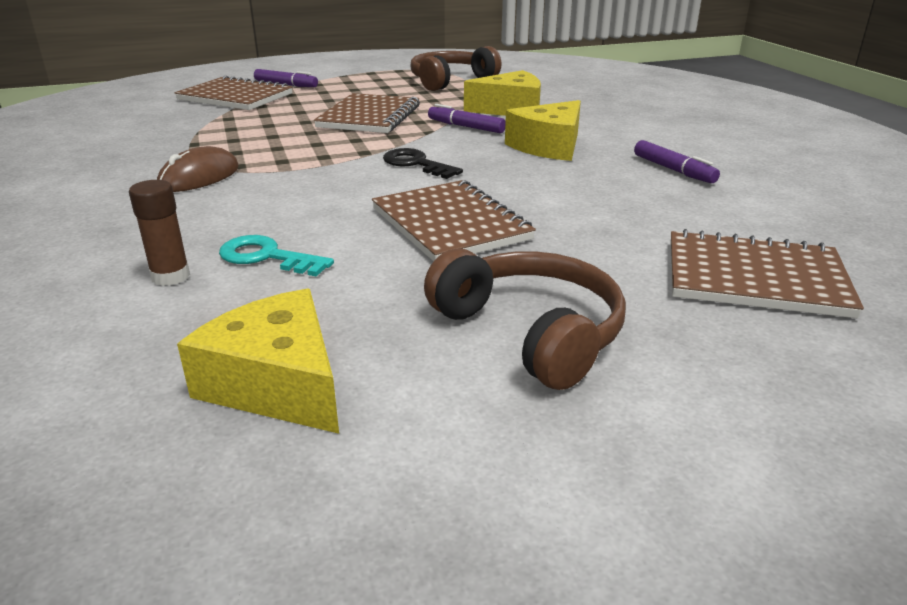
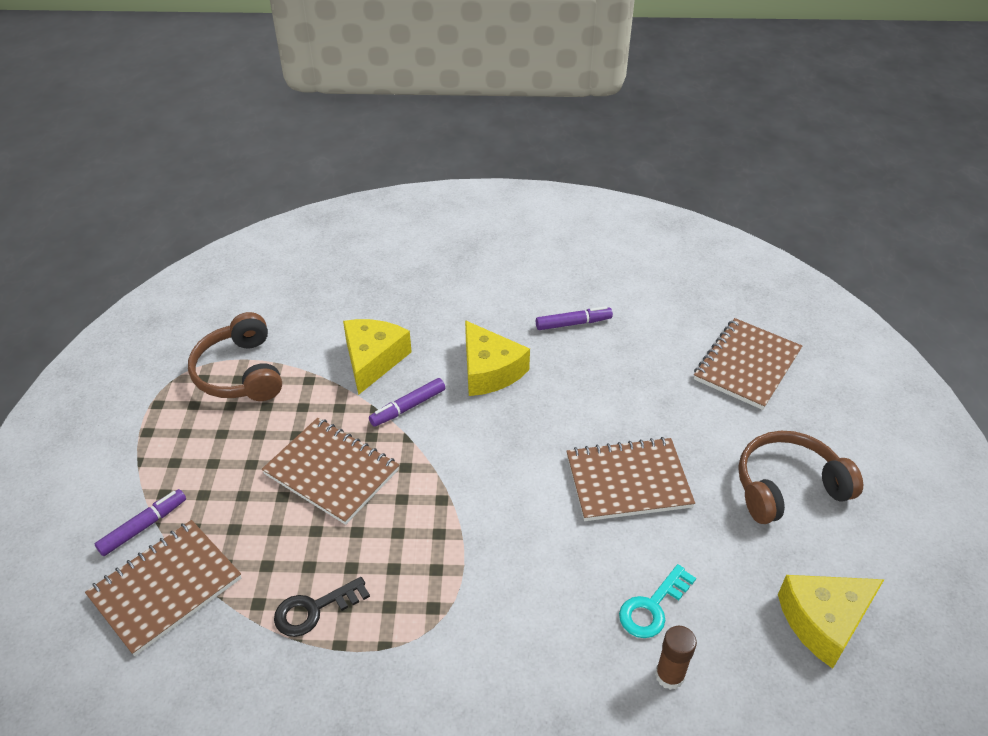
camera: 70 degrees left, 15 degrees up
brown mouse [157,146,239,192] -> none
black key [383,148,463,179] -> black key moved to [274,577,370,637]

